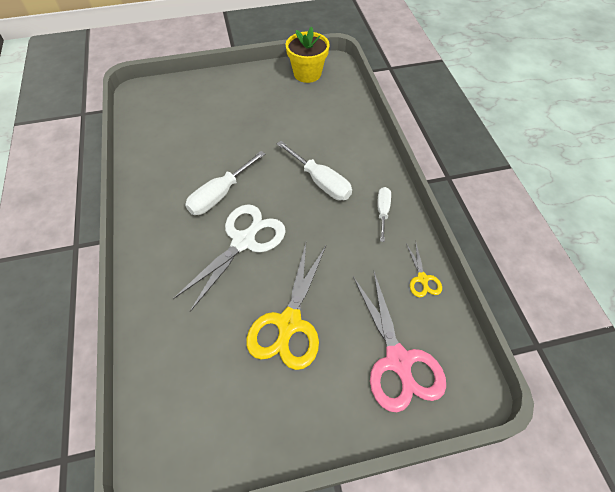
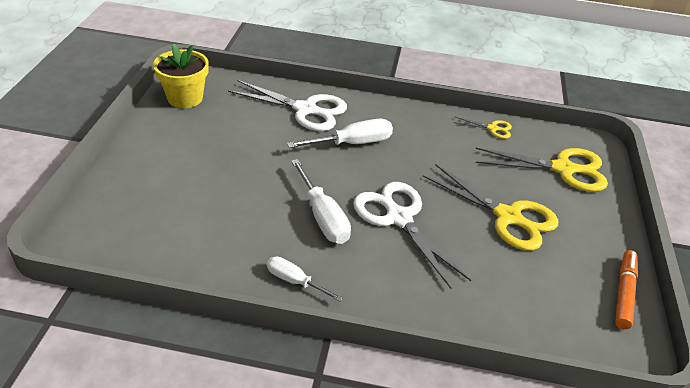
camera: 70 degrees left, 15 degrees down
pink scissors [353,272,446,412] -> yellow scissors [475,148,608,192]
white screwdriver [378,187,391,242] -> white screwdriver moved to [267,256,343,302]
none -> white scissors [228,80,347,131]
none -> orange marker [615,250,638,329]

